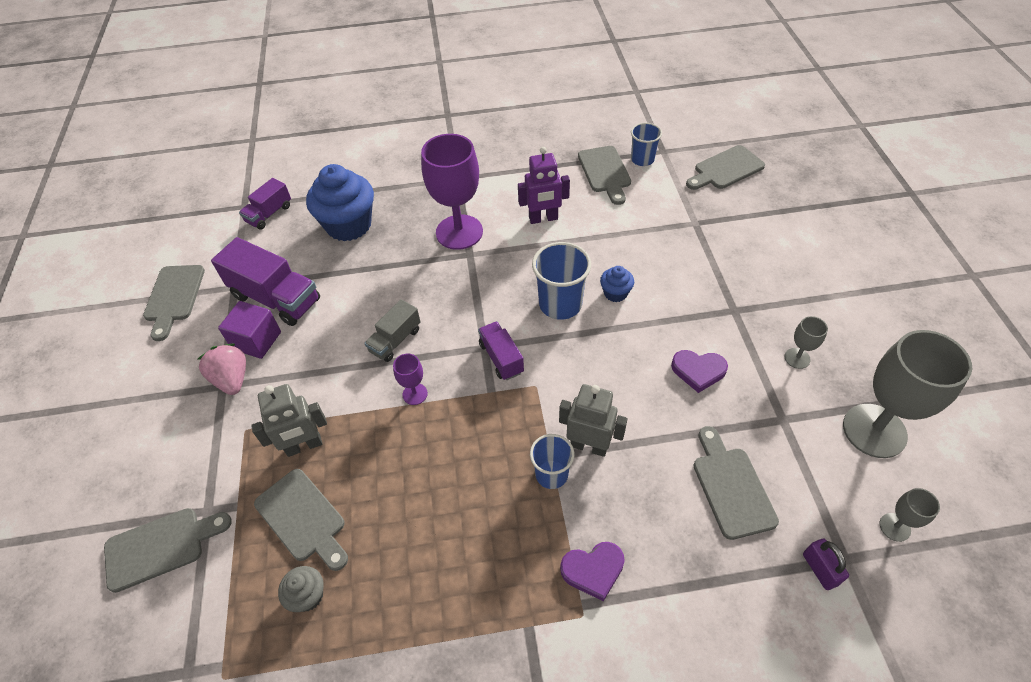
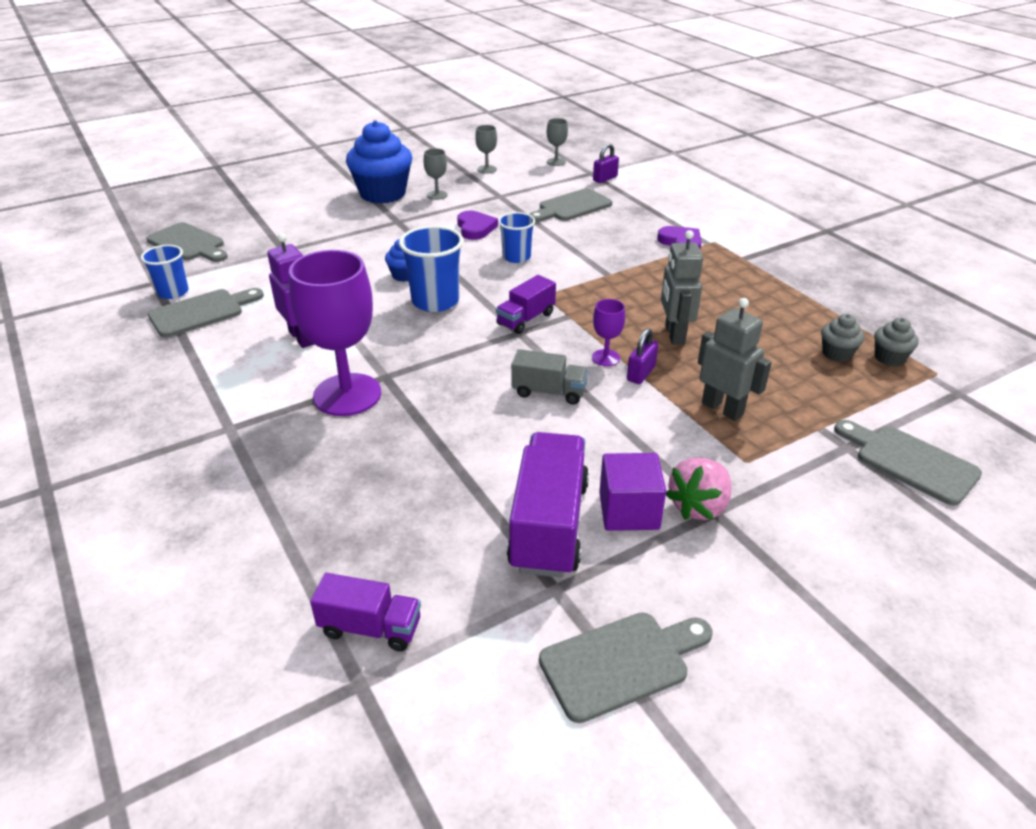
camera: 115 degrees left, 15 degrees down
grey cutting board [254,469,348,571] -> none
blue cupcake [306,164,374,241] -> blue cupcake moved to [346,120,412,204]
blue cup [530,434,574,489] -> blue cup moved to [498,212,535,263]
grey robot [559,384,628,457] -> grey robot moved to [661,230,703,345]
grey goblet [843,330,972,458] -> grey goblet [475,125,497,174], size x0.44
none -> purple padlock [627,328,658,384]
none -> grey cupcake [874,318,919,366]

